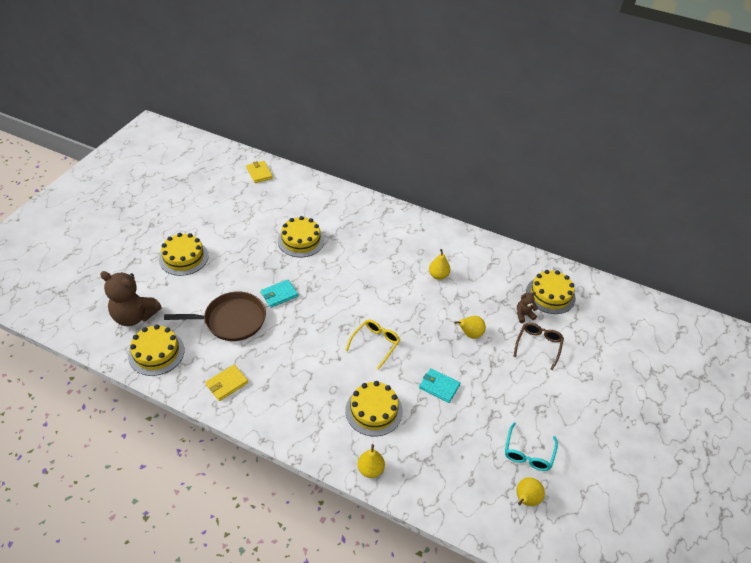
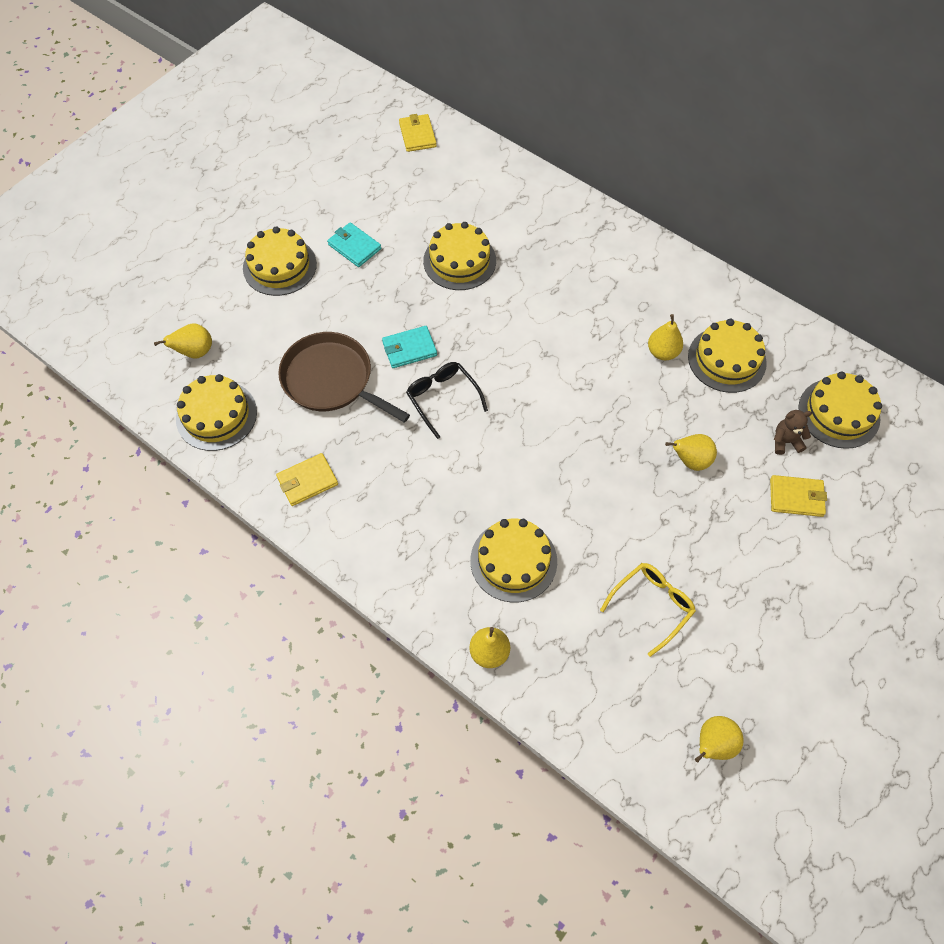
camera: 15 degrees right, 15 degrees up
brown teddy bear [100,271,162,326] -> yellow pear [154,323,212,358]
brown pan [164,292,266,341] -> brown pan turned 150 degrees counterclockwise [278,332,410,423]
yellow glasses [345,320,400,370] -> yellow glasses moved to [600,563,696,657]
turquoise wallet [419,368,460,403] -> turquoise wallet moved to [327,222,381,267]
turquoise glasses [505,422,558,471] -> none
brown glasses [513,323,564,370] -> yellow wallet [770,475,827,517]
none -> black glasses [406,362,488,439]
none -> yellow cake [688,319,767,393]

